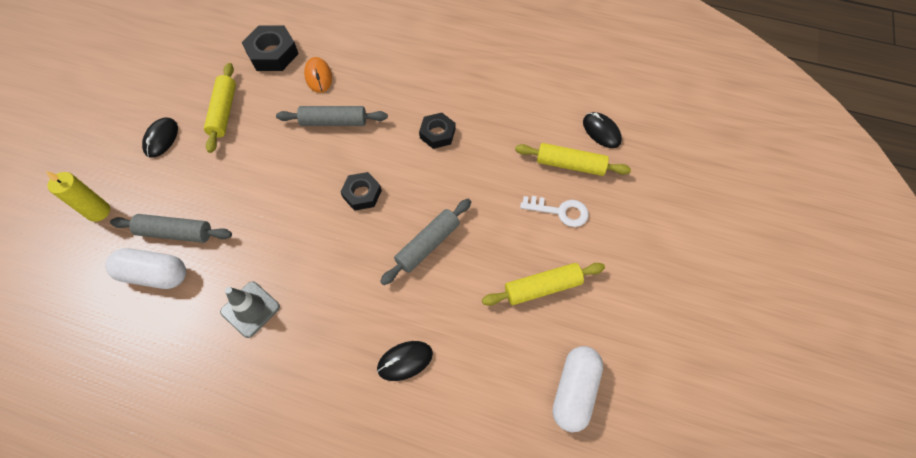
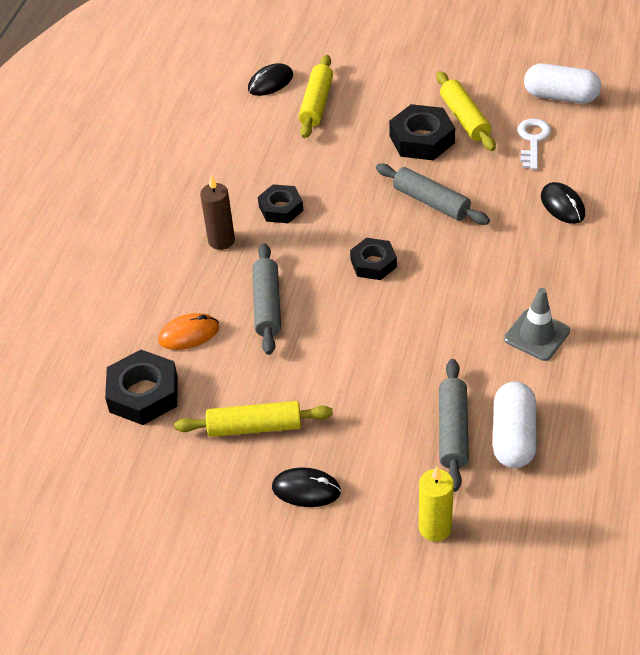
camera: 90 degrees left, 15 degrees down
white key [520,196,589,227] -> white key moved to [518,118,551,170]
none -> brown candle [200,175,235,250]
none -> black nut [389,104,455,160]

